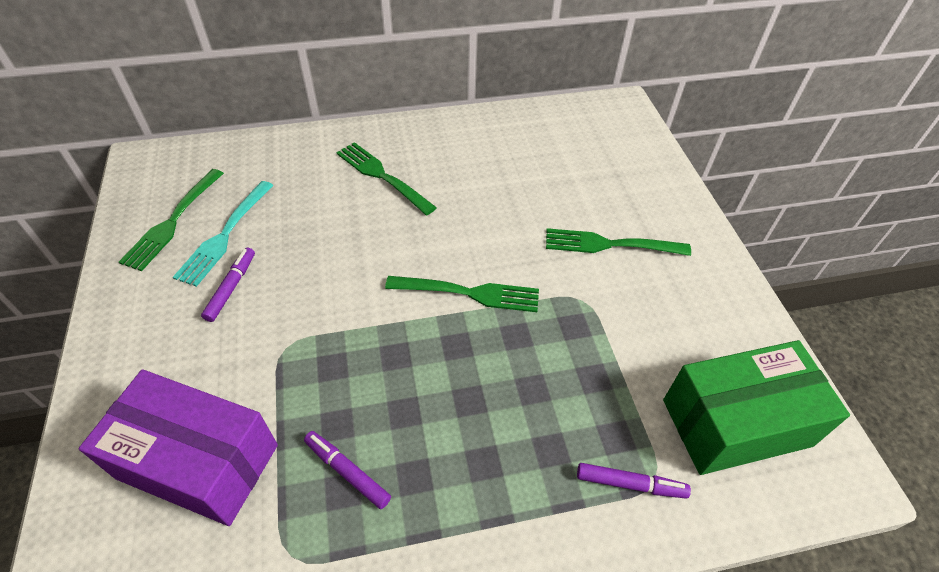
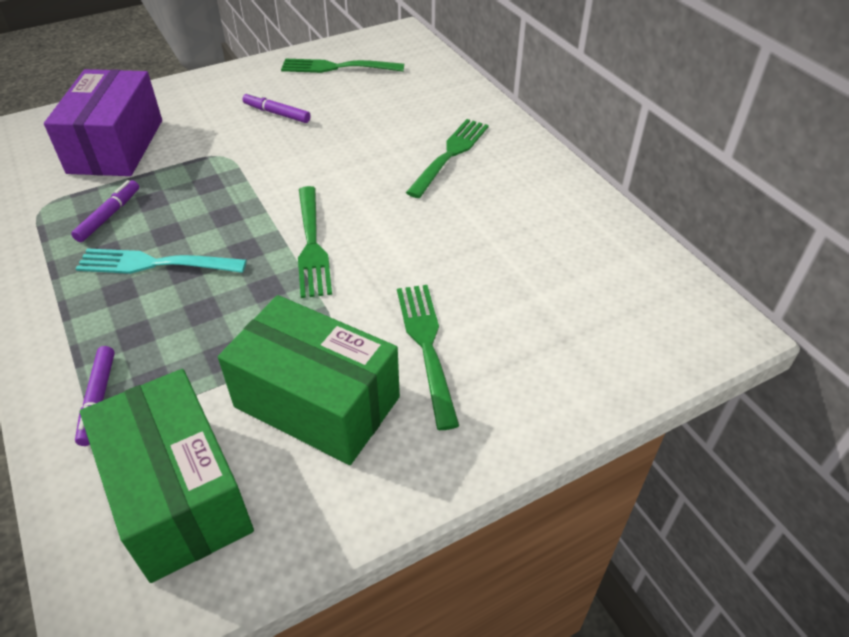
camera: 75 degrees right, 5 degrees down
turquoise fork [173,181,274,287] -> turquoise fork moved to [76,248,247,274]
purple marker [201,248,255,322] -> purple marker turned 150 degrees counterclockwise [242,92,311,123]
none -> green box [218,295,400,465]

